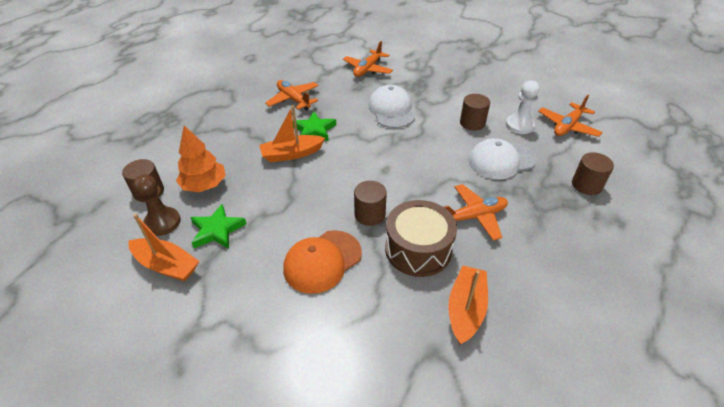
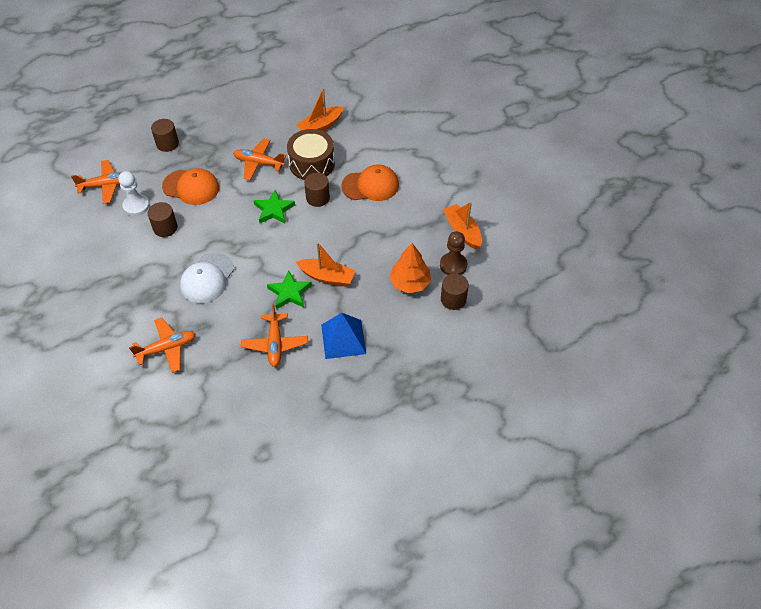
camera: 145 degrees left, 10 degrees up
green star [190,204,247,249] -> green star moved to [253,190,295,223]
white cap [468,138,536,180] -> orange cap [162,168,219,205]
none -> blue pyramid [321,313,366,359]

